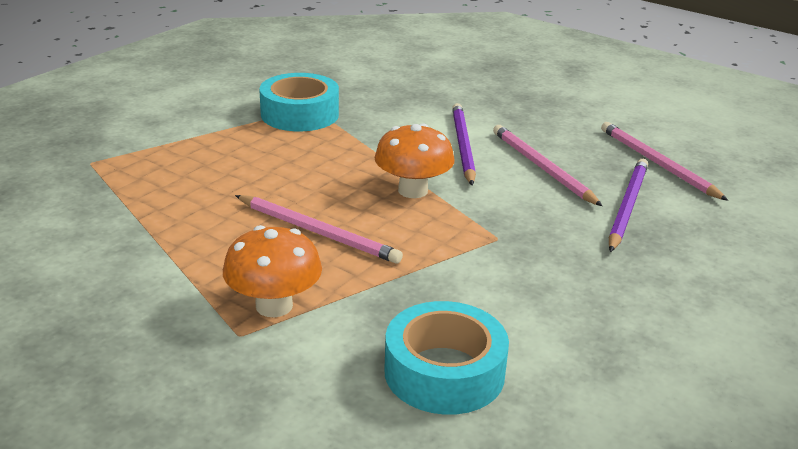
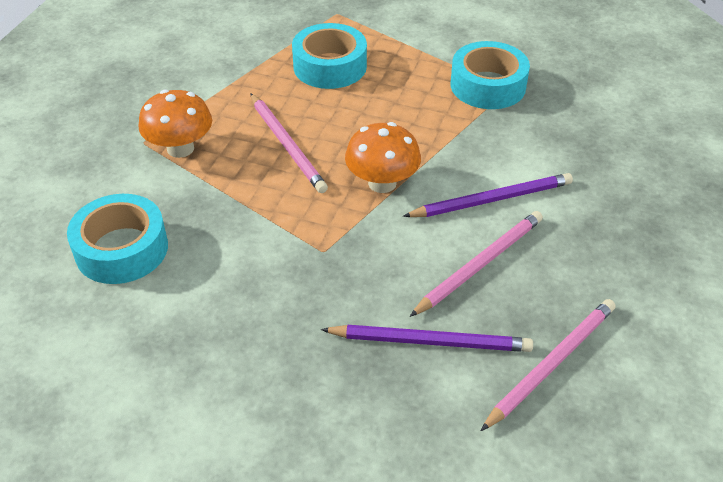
camera: 75 degrees right, 15 degrees up
pink pencil [235,195,403,264] -> pink pencil turned 45 degrees counterclockwise [250,93,328,193]
none -> turquoise tape [292,23,367,89]

